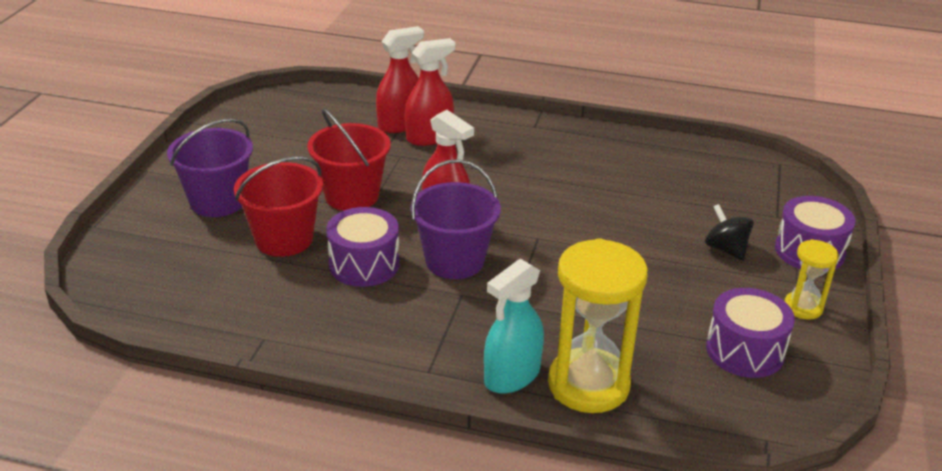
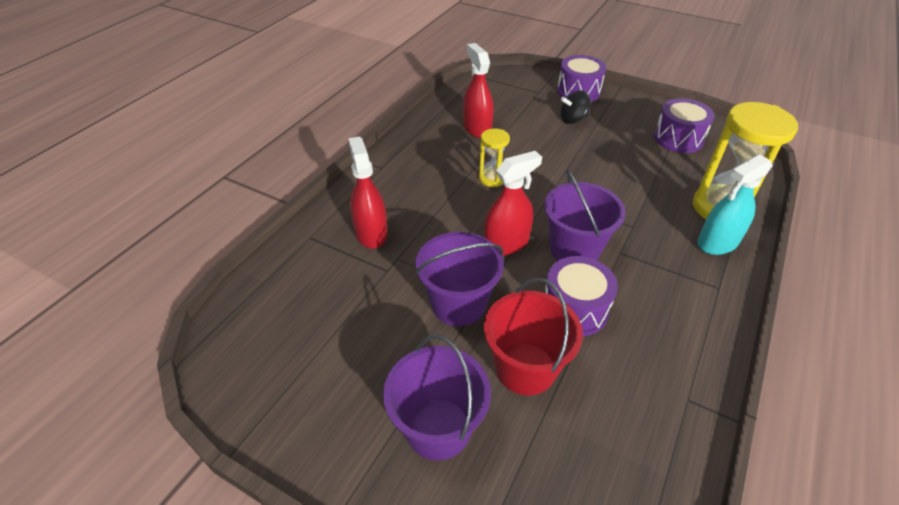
camera: 75 degrees left, 10 degrees up
red bucket [307,109,391,211] -> purple bucket [415,232,504,326]
red spray bottle [376,26,424,133] -> red spray bottle moved to [463,43,494,138]
turquoise spray bottle [484,259,544,394] -> turquoise spray bottle turned 90 degrees clockwise [698,154,773,255]
yellow hourglass [785,239,839,320] -> yellow hourglass moved to [479,128,510,187]

